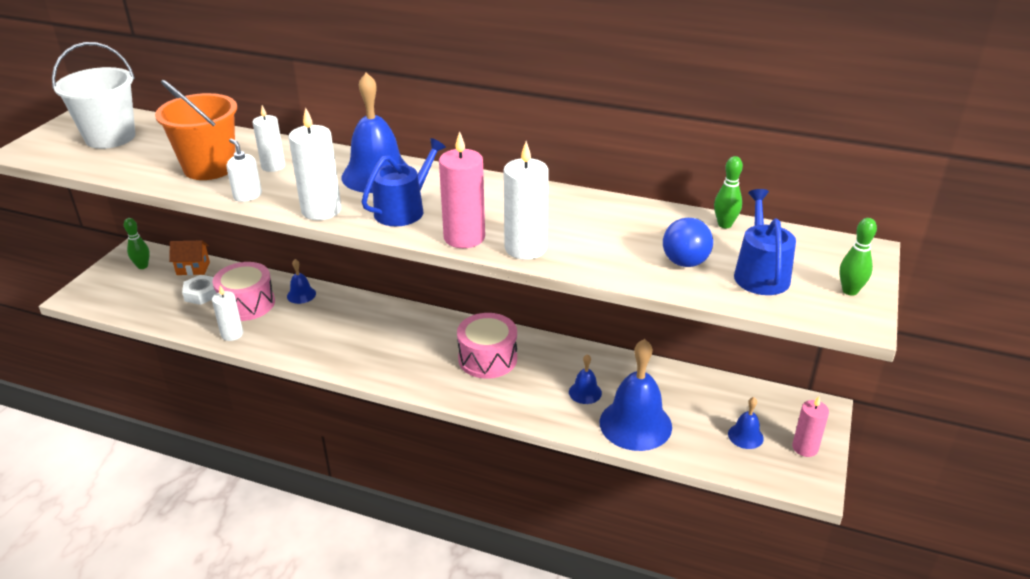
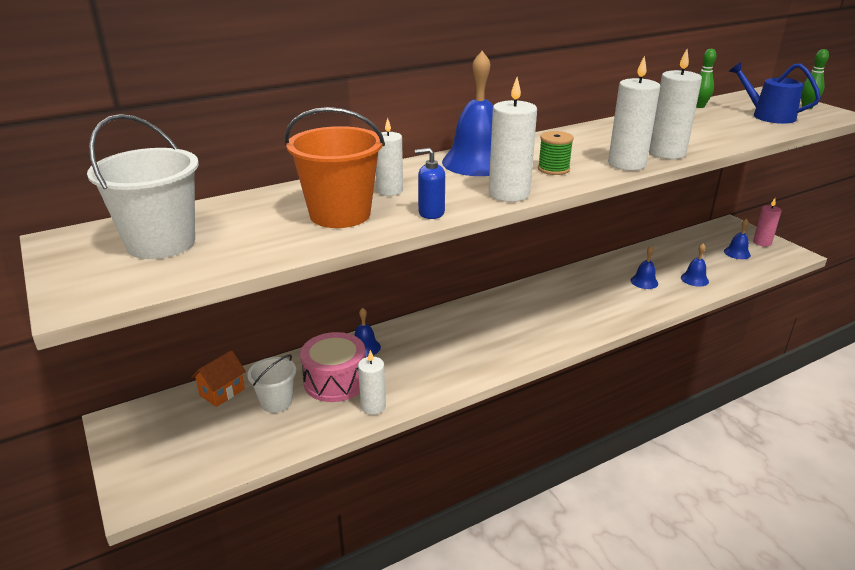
camera: 50 degrees left, 5 degrees down
green bowling pin [124,218,150,269] -> none
white nut [182,275,217,305] -> white bucket [247,355,296,413]
white soap dispenser [227,138,262,202] -> blue soap dispenser [415,148,445,219]
blue watering can [361,138,446,226] -> green spool [538,131,574,175]
pink candle [439,131,485,248] -> white candle [608,56,660,170]
pink drum [457,313,517,379] -> none
blue bell [600,339,672,451] -> blue bell [681,243,709,287], size x0.48
blue light bulb [663,218,713,267] -> none

